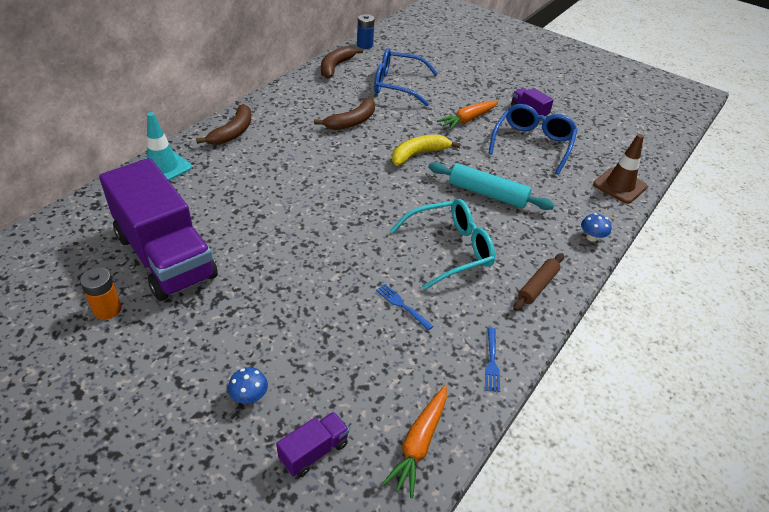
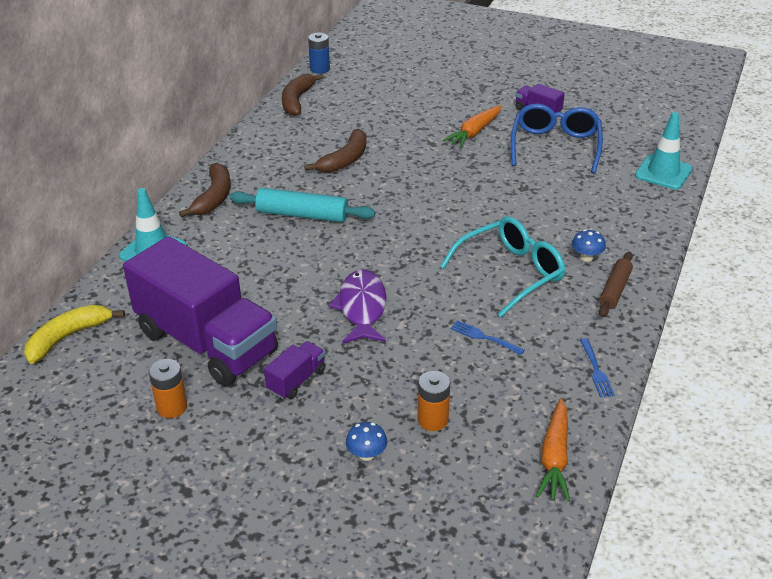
camera: 10 degrees left, 5 degrees down
purple truck [276,412,349,477] -> purple truck moved to [264,341,326,399]
blue glasses [374,48,438,106] -> none
yellow banana [392,135,460,166] -> yellow banana moved to [24,304,125,364]
turquoise rolling pin [428,162,555,210] -> turquoise rolling pin moved to [230,188,375,222]
blue mushroom [581,213,612,242] -> blue mushroom moved to [572,229,606,262]
brown traffic cone [593,134,648,204] -> turquoise traffic cone [635,112,692,190]
none -> purple fish [329,269,387,344]
none -> orange battery [418,371,450,431]

